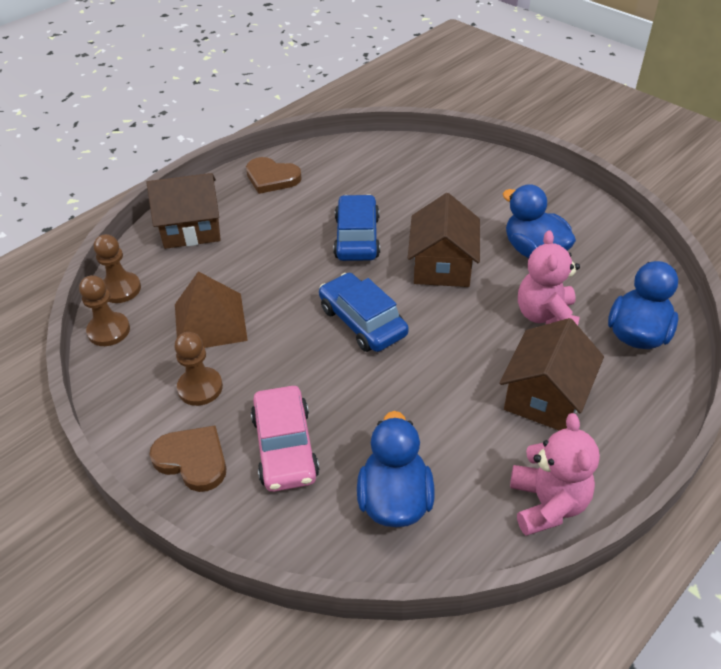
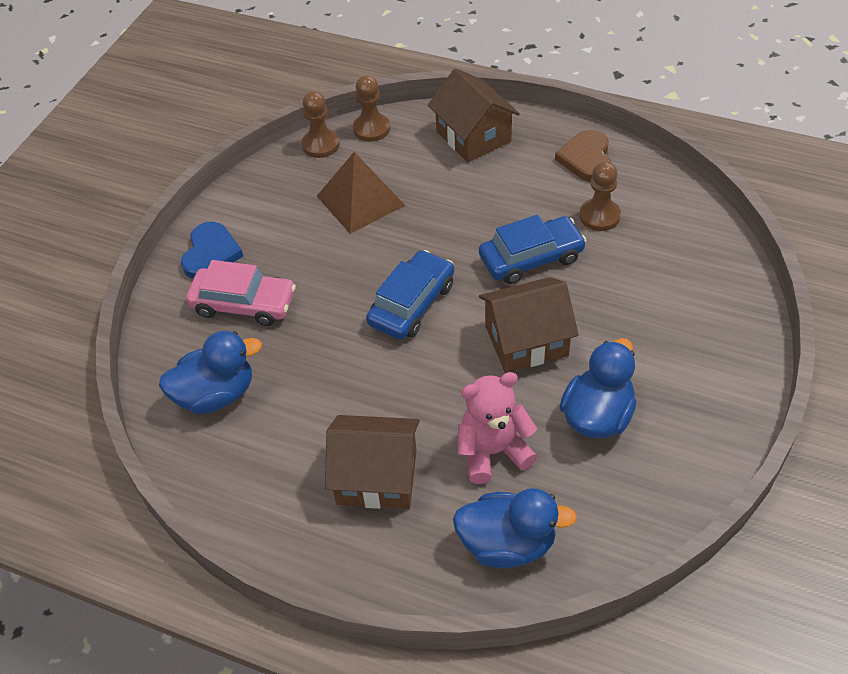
camera: 70 degrees right, 5 degrees up
brown heart [149,426,226,492] -> blue heart [181,222,243,279]
brown pawn [174,332,223,406] -> brown pawn moved to [579,161,621,231]
pink car [251,386,319,492] -> pink car turned 135 degrees counterclockwise [186,260,296,326]
pink teddy bear [510,413,600,536] -> none

